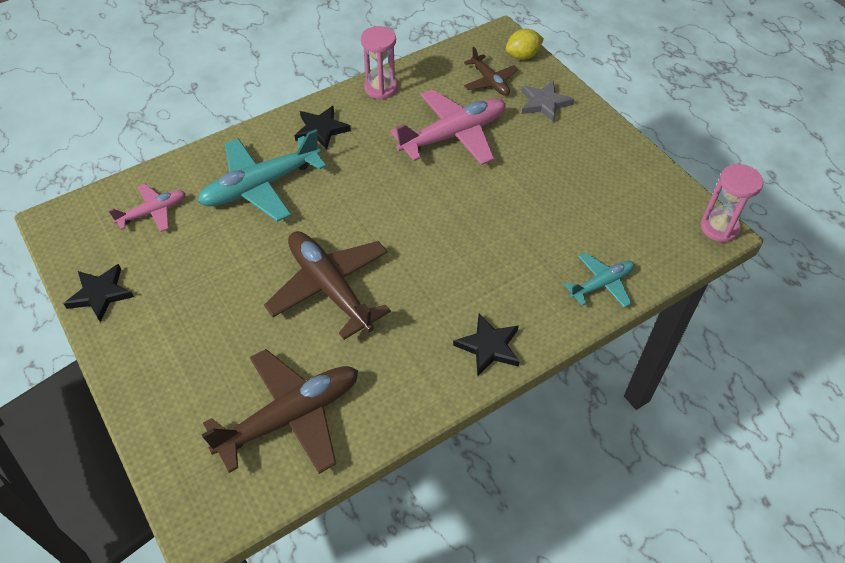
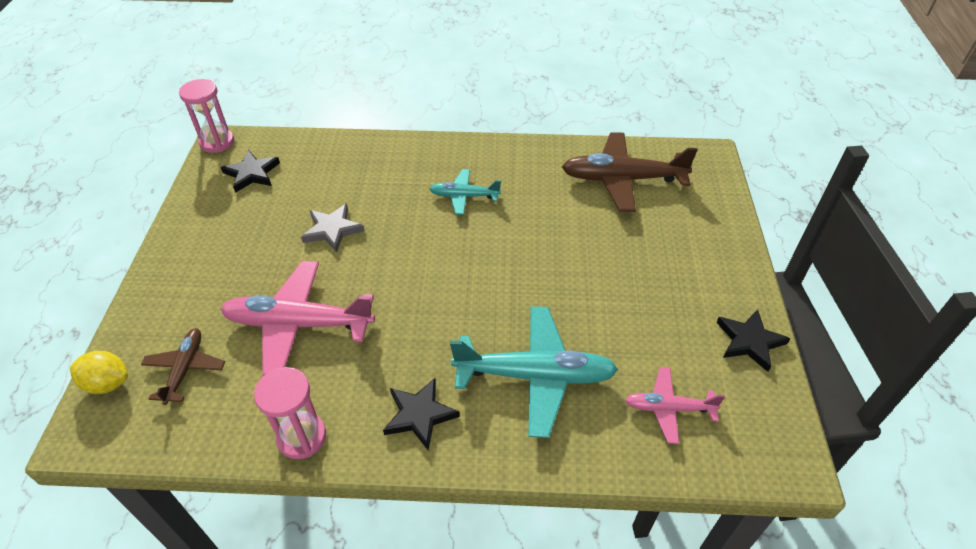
camera: 145 degrees left, 5 degrees down
brown plane [264,231,391,340] -> none
black star [453,314,519,376] -> black star moved to [221,150,280,193]
grey star [521,80,574,122] -> grey star moved to [301,204,364,253]
turquoise plane [564,252,634,308] -> turquoise plane moved to [429,169,501,215]

